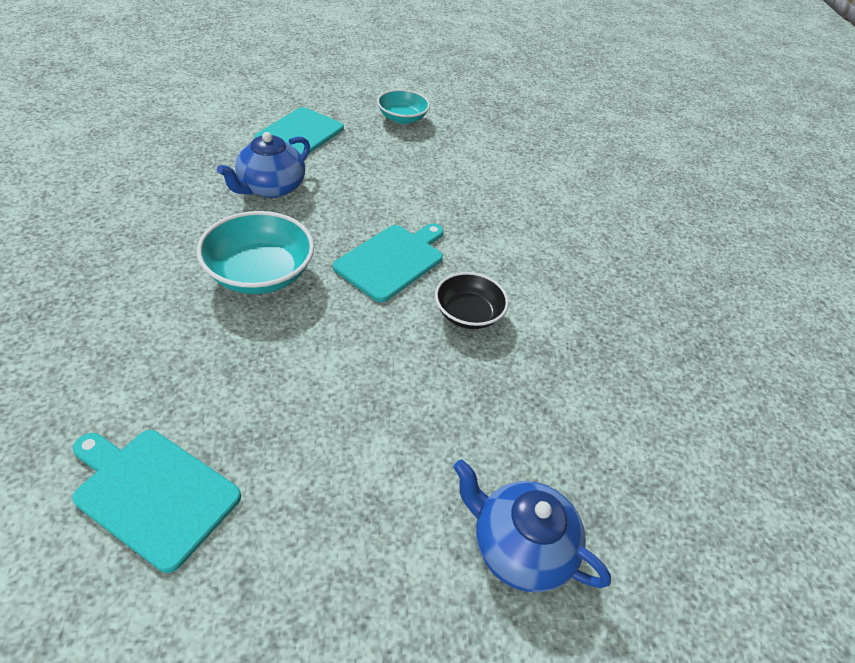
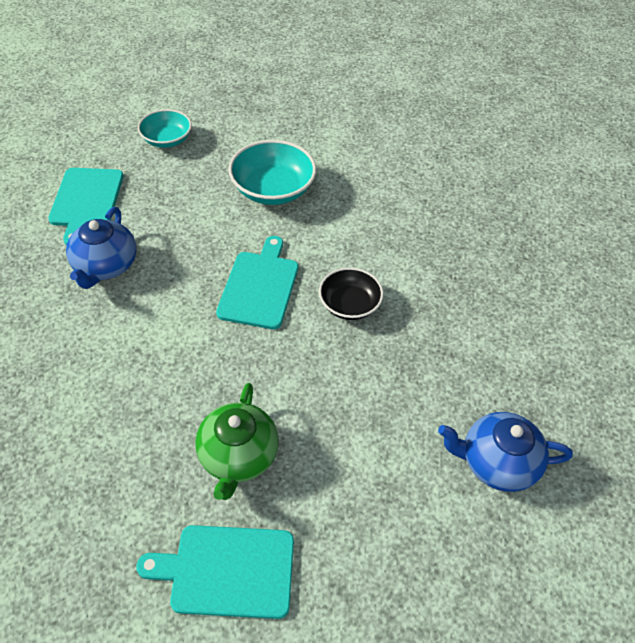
camera: 25 degrees left, 5 degrees up
turquoise bowl [197,211,314,294] -> turquoise bowl moved to [228,140,316,205]
none -> green teapot [195,383,279,500]

